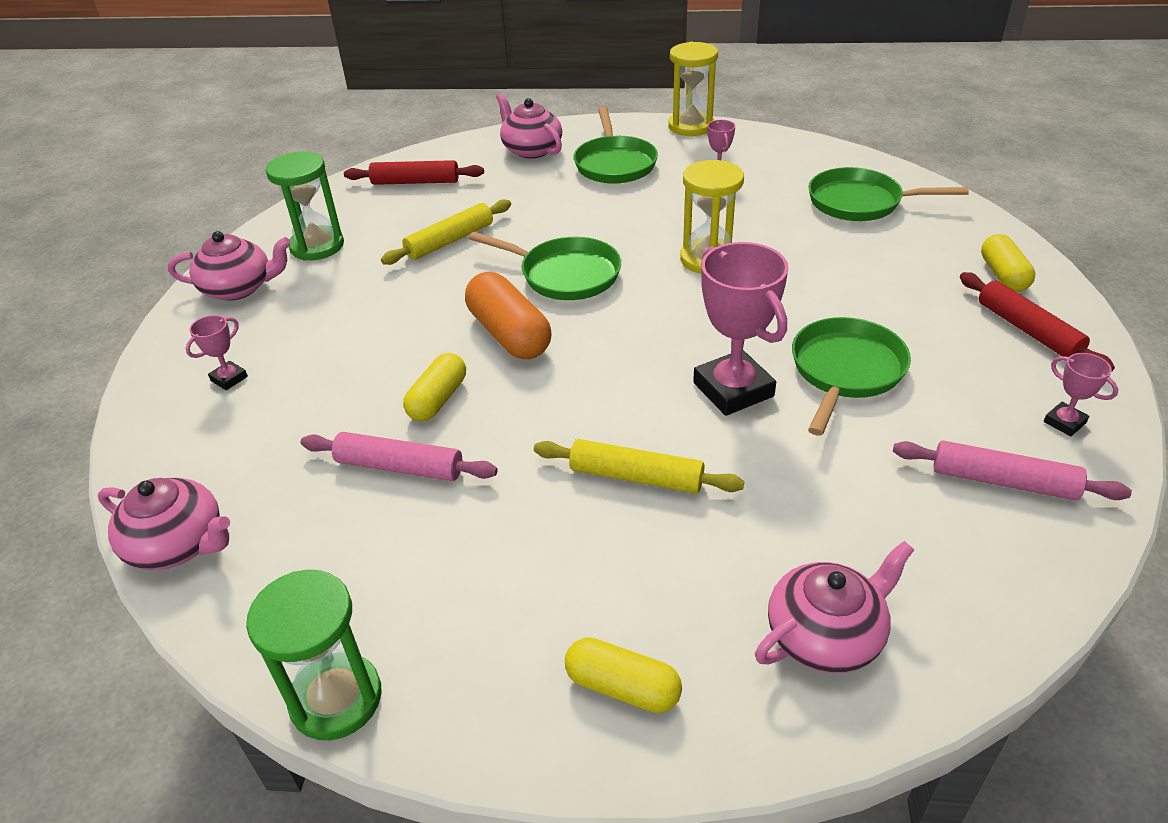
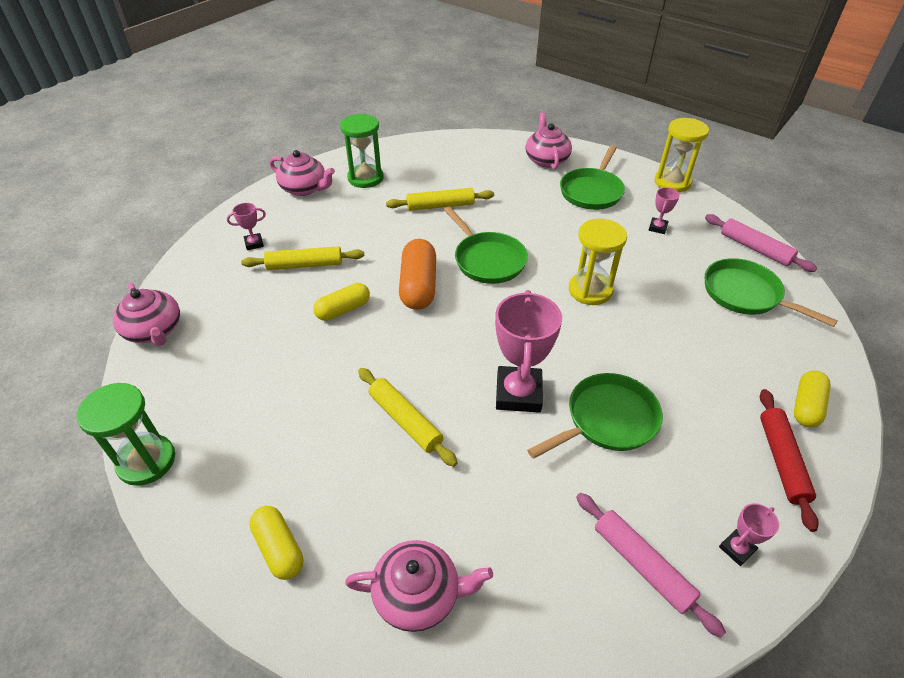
camera: 30 degrees right, 5 degrees up
pink rolling pin [301,432,498,481] -> pink rolling pin moved to [705,214,817,272]
red rolling pin [344,160,484,185] -> none
pink trophy [1044,353,1118,436] -> pink trophy turned 60 degrees clockwise [719,503,779,566]
none -> yellow rolling pin [241,246,364,270]

